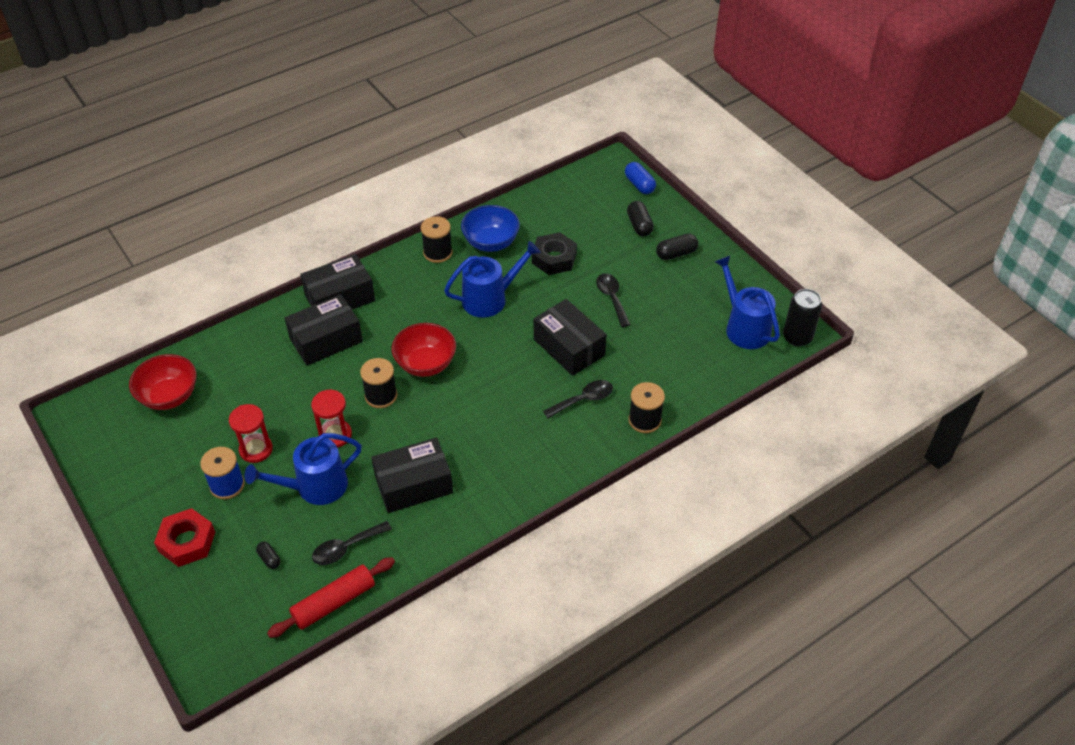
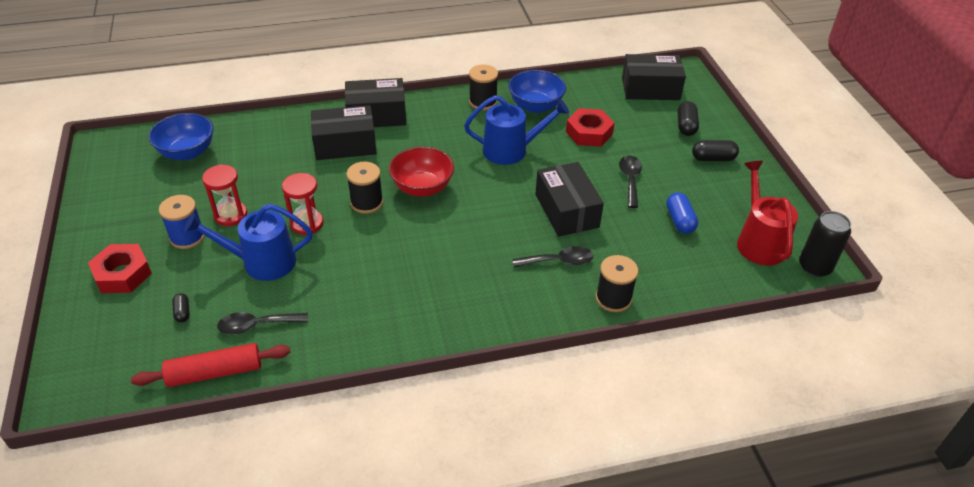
camera: 20 degrees right, 5 degrees down
red bowl [129,354,196,410] -> blue bowl [148,113,214,160]
black box [371,437,453,513] -> black box moved to [622,54,686,100]
black nut [532,232,577,275] -> red nut [566,108,615,147]
blue capsule [625,162,656,194] -> blue capsule moved to [666,192,698,234]
blue watering can [715,255,780,349] -> red watering can [737,161,798,266]

